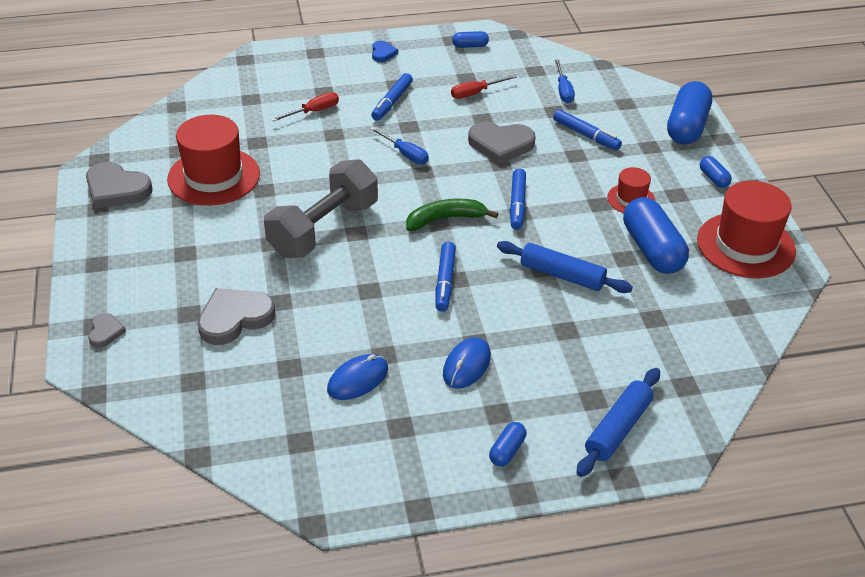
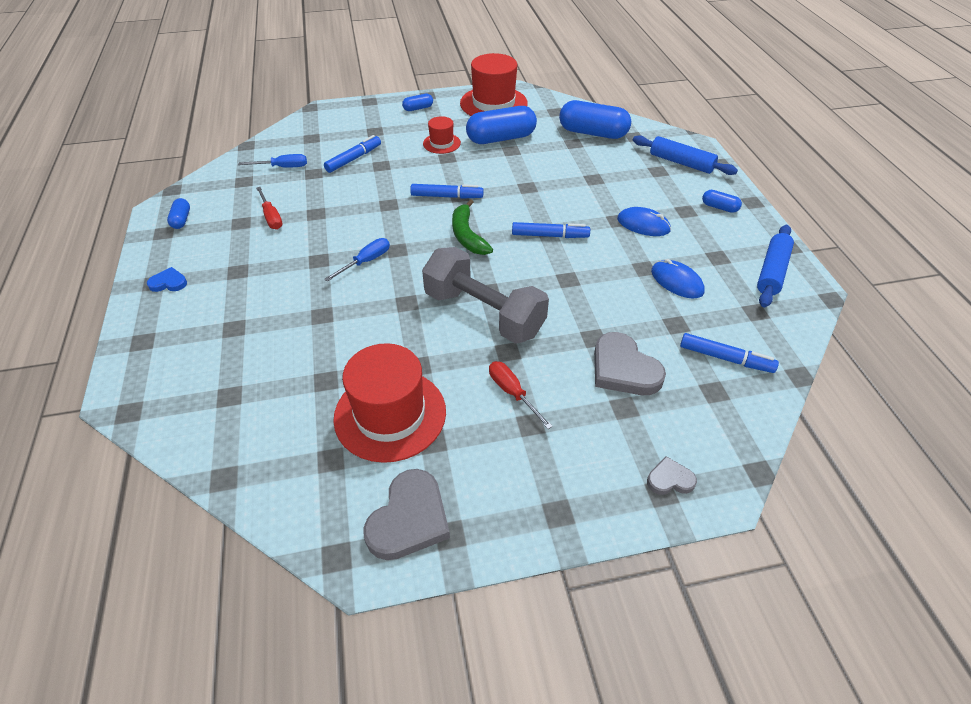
camera: 90 degrees left, 5 degrees up
red screwdriver [271,92,339,122] -> red screwdriver moved to [489,361,553,429]
blue marker [371,73,413,121] -> blue marker moved to [680,333,779,373]
grey heart [468,122,536,164] -> none
blue rolling pin [497,241,633,293] -> blue rolling pin moved to [757,225,794,308]
blue capsule [667,81,712,145] -> blue capsule moved to [559,100,631,139]

